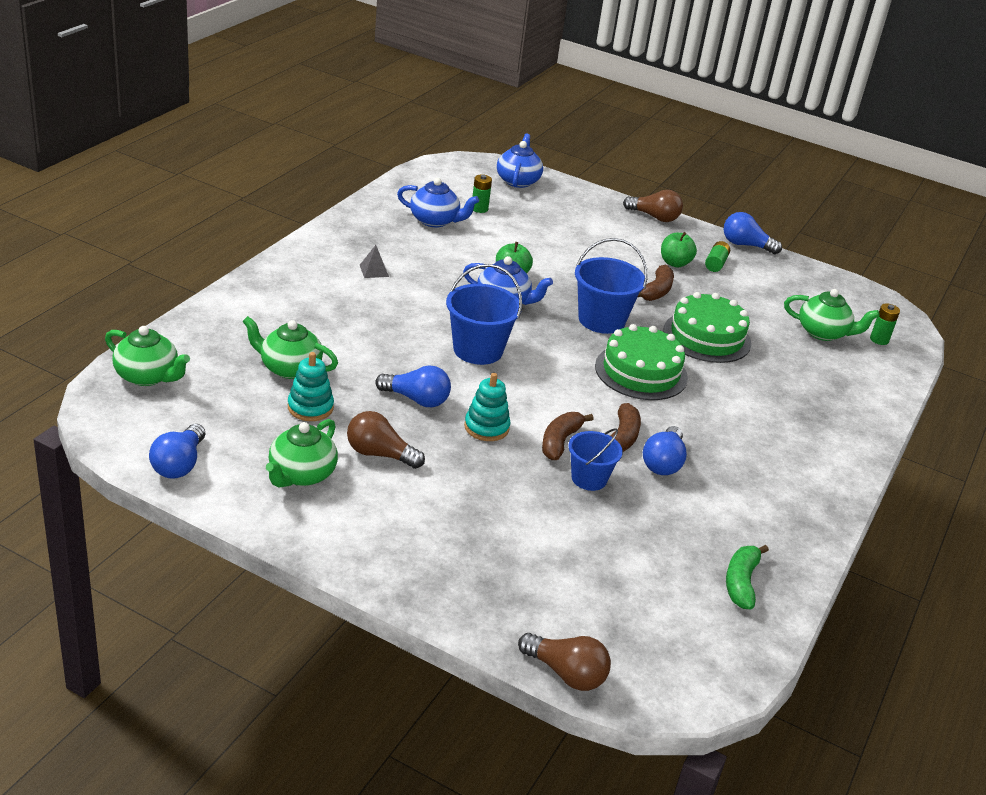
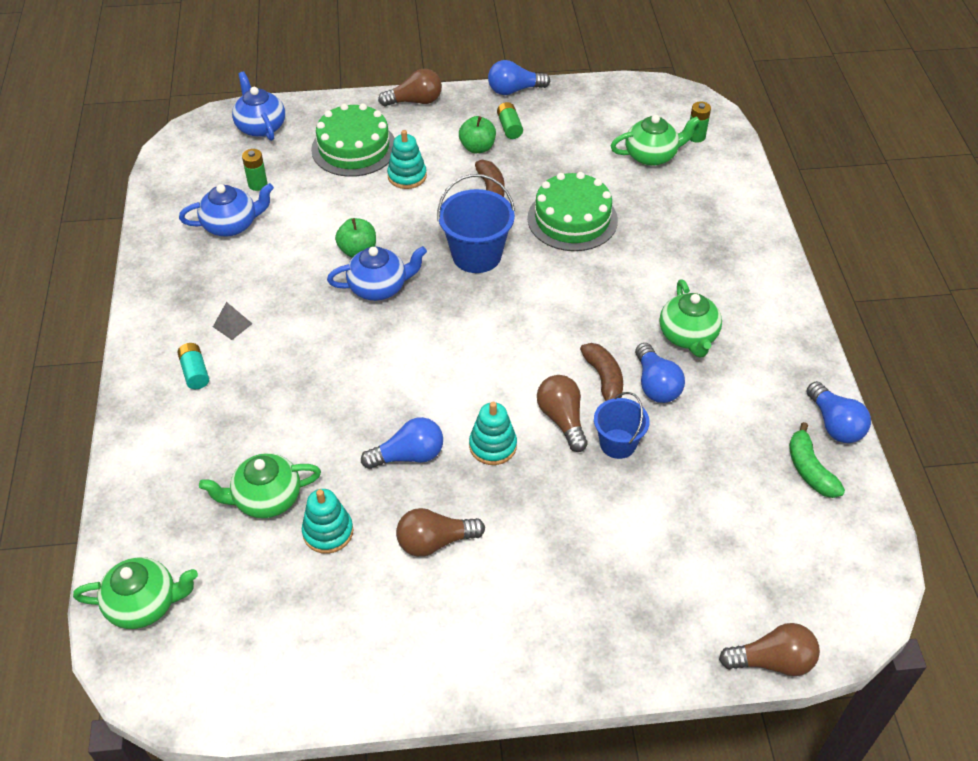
camera: 30 degrees left, 15 degrees up
blue light bulb [149,424,205,479] -> blue light bulb moved to [806,381,871,443]
green teapot [266,419,338,487] -> green teapot moved to [660,279,722,358]
blue bucket [446,264,522,365] -> none
brown banana [542,412,594,460] -> brown light bulb [537,375,588,452]
green cake [595,324,688,400] -> green cake moved to [311,103,395,177]
none -> turquoise battery [177,343,209,389]
none -> turquoise stacking toy [387,130,427,189]

